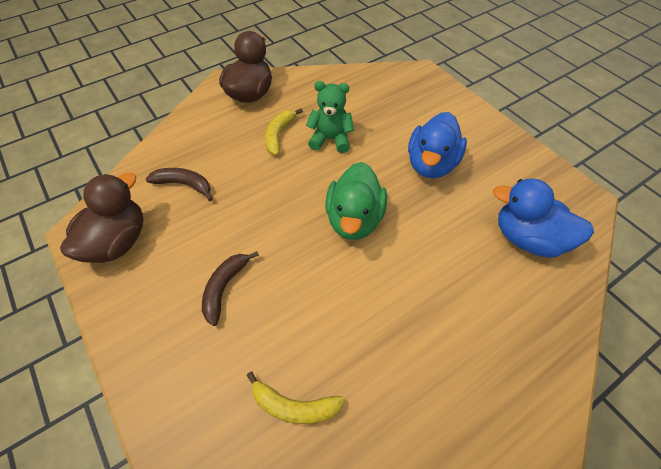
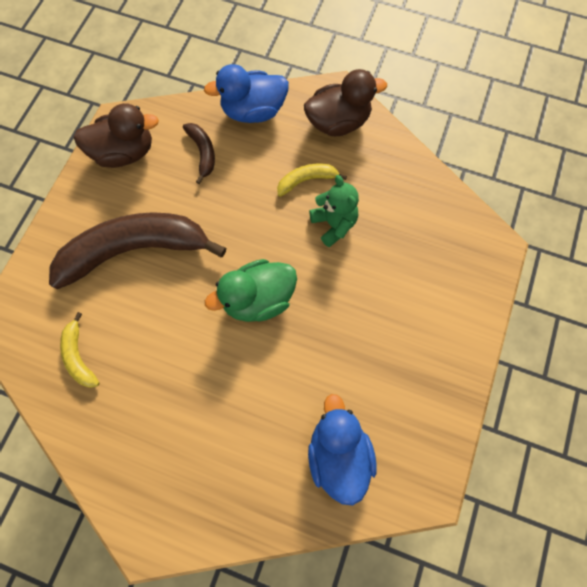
camera: 55 degrees right, 15 degrees up
brown banana [202,251,259,326] -> brown banana [49,212,226,289], size x2.27
blue duck [408,112,467,178] -> blue duck moved to [204,64,289,123]

